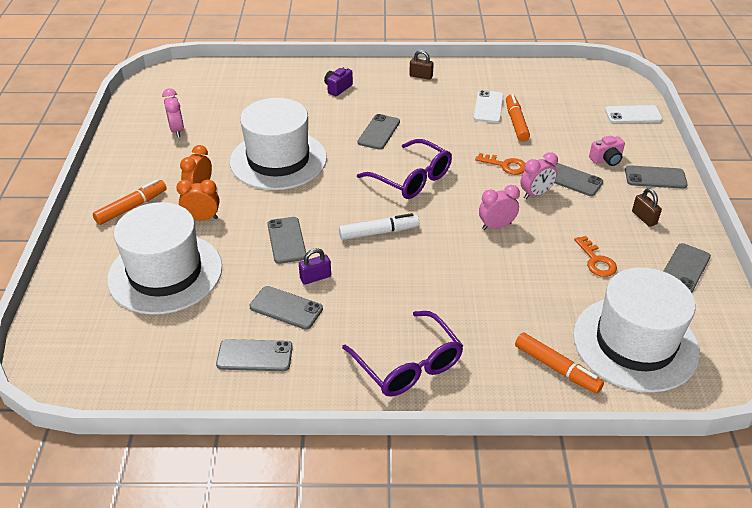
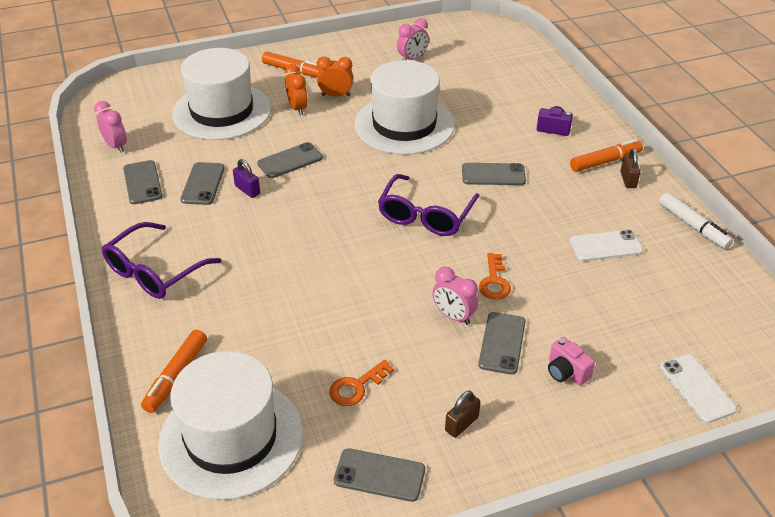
camera: 70 degrees right, 0 degrees up
white marker [339,213,419,240] -> white marker moved to [659,192,733,249]
pink clock [479,185,520,230] -> pink clock moved to [94,101,127,153]
orange marker [506,94,530,142] -> orange marker moved to [570,139,643,172]
grey phone [625,165,687,189] -> none

